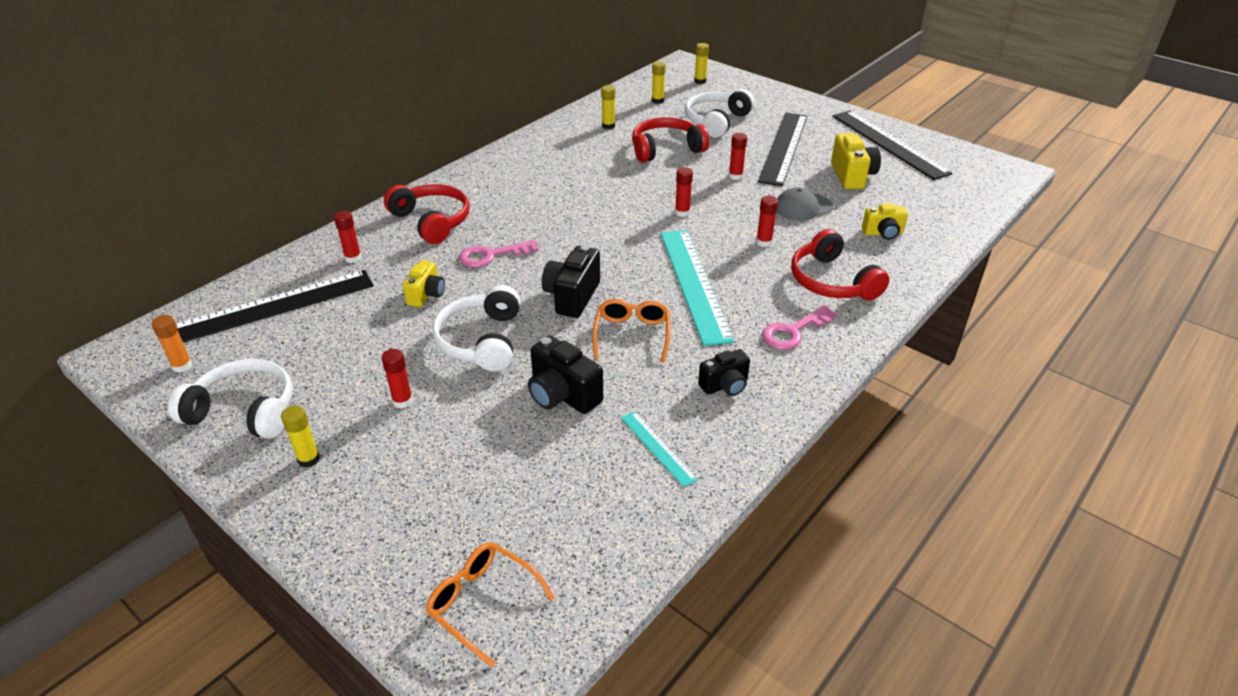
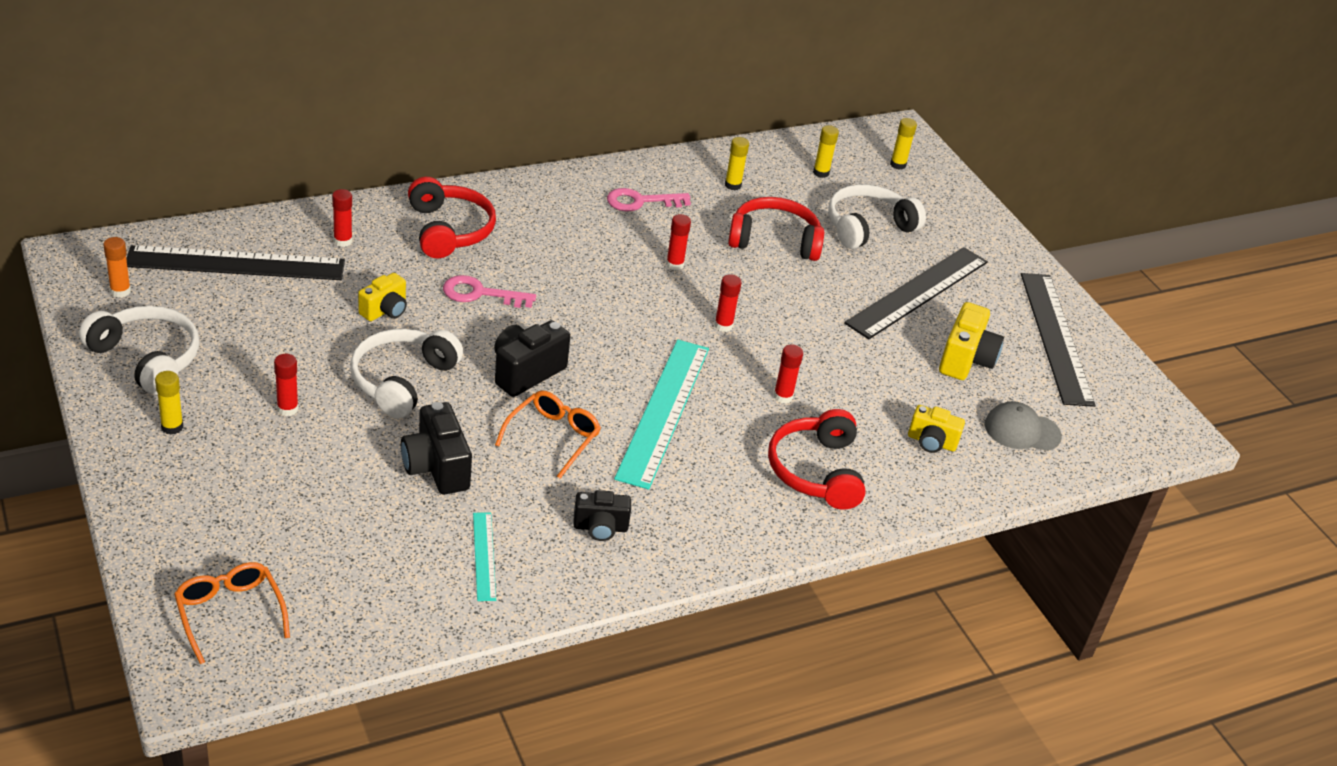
camera: 20 degrees right, 0 degrees up
red glue stick [729,133,747,180] -> red glue stick moved to [666,214,691,270]
pink key [762,305,837,350] -> pink key moved to [607,188,691,211]
grey cap [776,187,833,221] -> grey cap moved to [985,401,1062,451]

